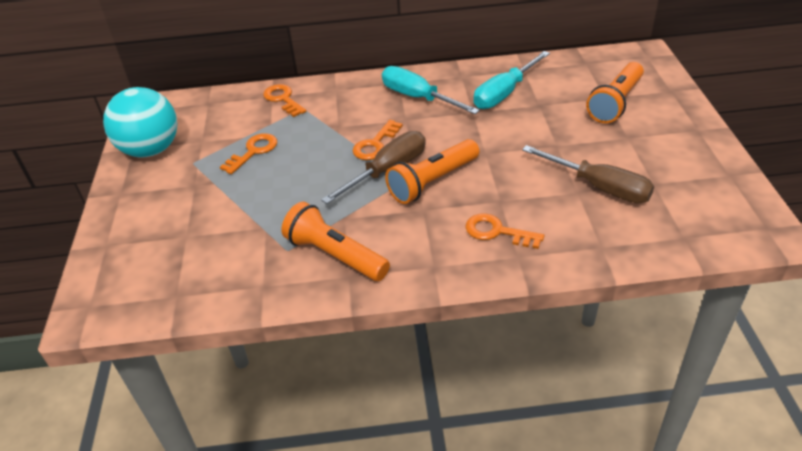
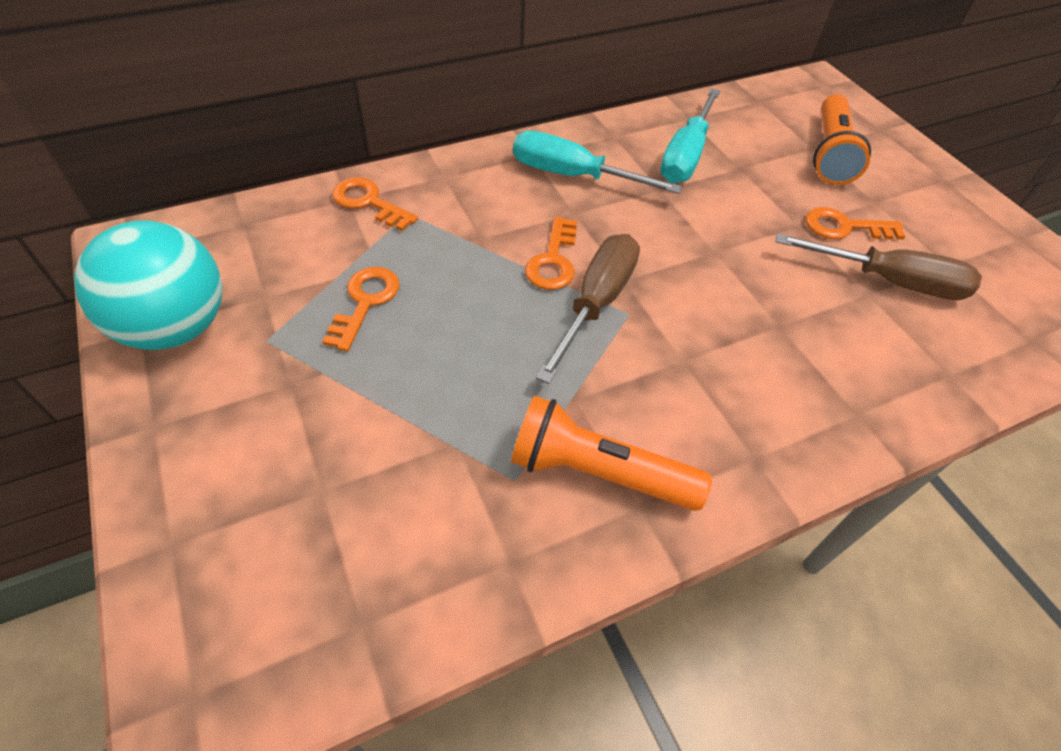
camera: 25 degrees left, 10 degrees up
orange flashlight [385,139,479,204] -> none
orange key [465,213,544,249] -> orange key moved to [806,207,906,239]

